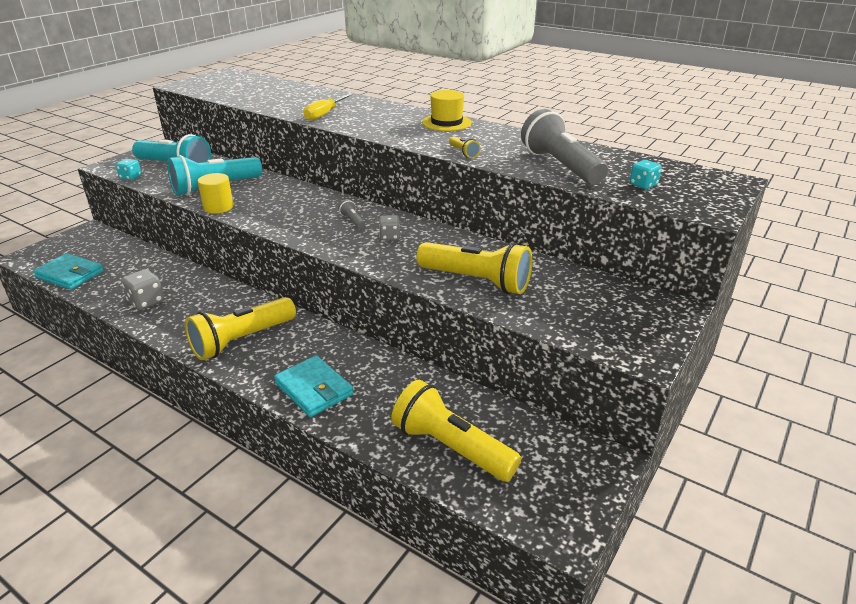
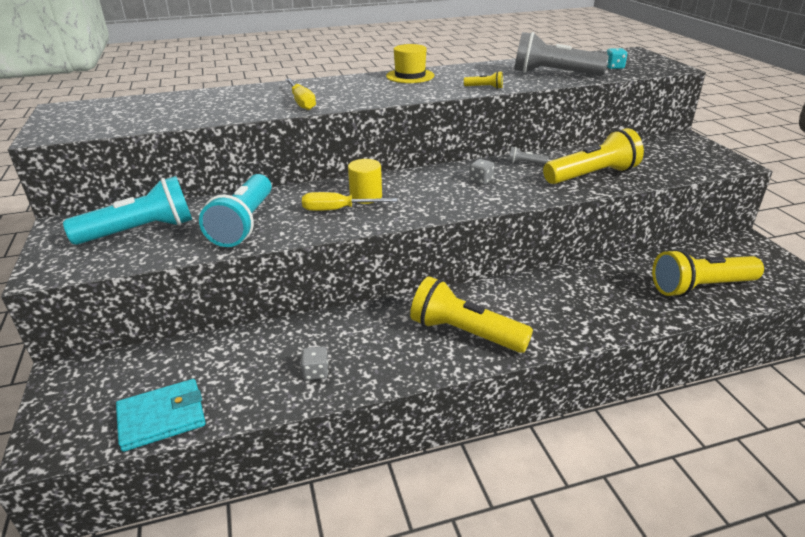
camera: 50 degrees left, 0 degrees up
turquoise dice [116,159,142,180] -> none
grey dice [121,269,164,310] -> grey dice [301,347,328,380], size x0.66
yellow flashlight [185,297,296,360] -> yellow flashlight turned 120 degrees clockwise [410,276,533,353]
yellow cylinder [198,173,234,214] -> yellow cylinder moved to [348,159,382,204]
turquoise wallet [274,355,353,417] -> none
grey flashlight [338,199,365,229] -> grey flashlight moved to [508,147,549,165]
none -> yellow screwdriver [302,192,397,211]

